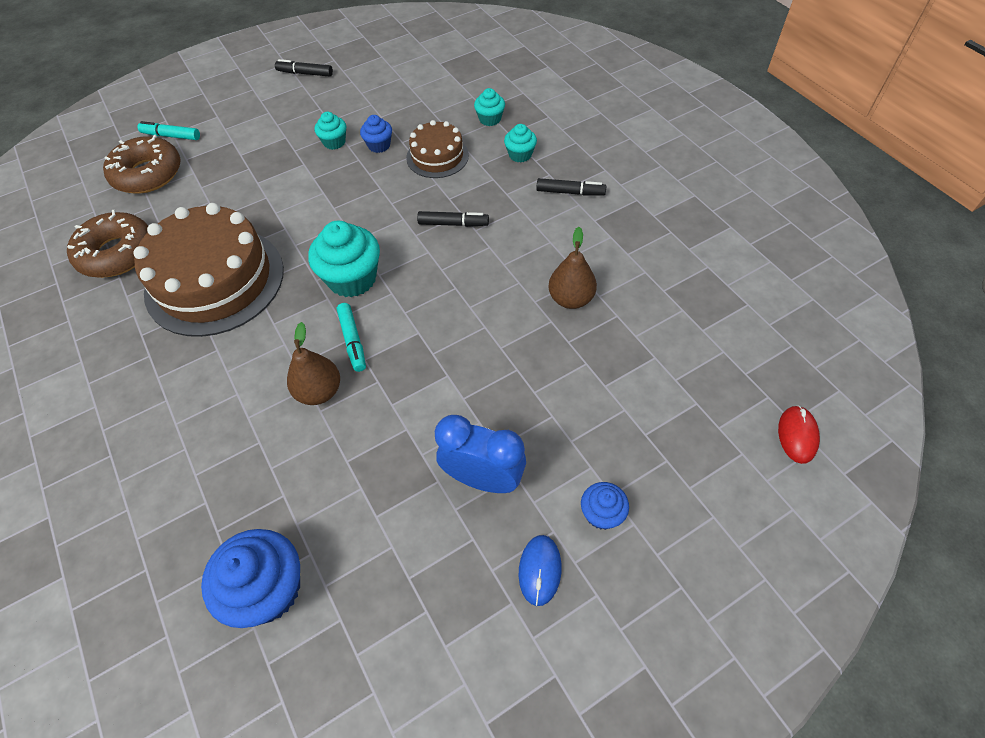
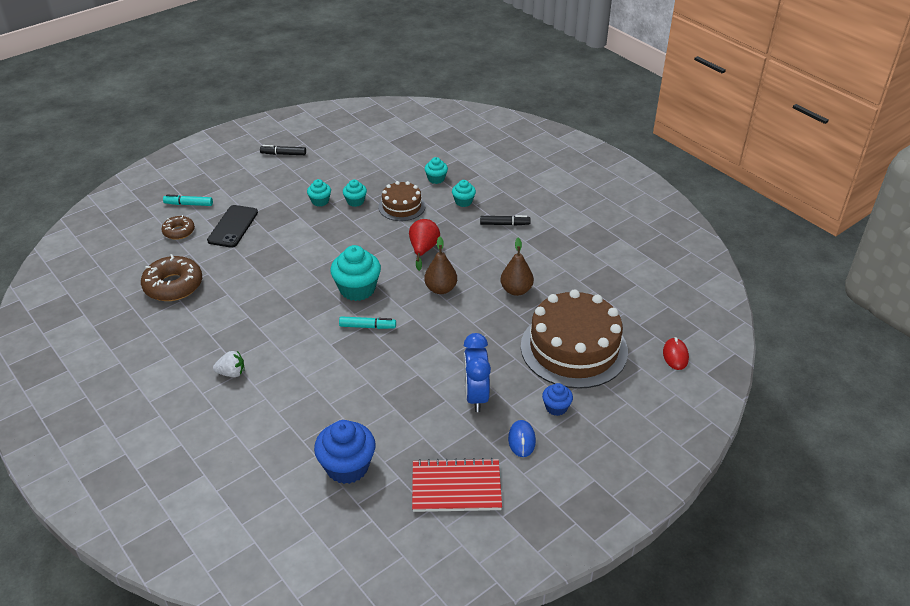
camera: 10 degrees left, 15 degrees down
brown donut [103,135,181,193] -> brown donut [161,215,195,240], size x0.58
brown cake [133,203,284,337] -> brown cake moved to [521,289,628,389]
brown pear [287,322,340,405] -> brown pear moved to [424,237,457,294]
turquoise marker [337,303,366,372] -> turquoise marker turned 60 degrees counterclockwise [339,316,396,329]
blue cupcake [360,115,392,153] -> turquoise cupcake [343,179,367,207]
black marker [417,211,489,227] -> red pear [409,219,440,271]
blue clock [435,415,526,493] -> blue clock turned 105 degrees counterclockwise [463,333,491,412]
none -> black phone [207,205,258,248]
none -> white strawberry [213,351,244,377]
none -> red notebook [412,458,502,512]

